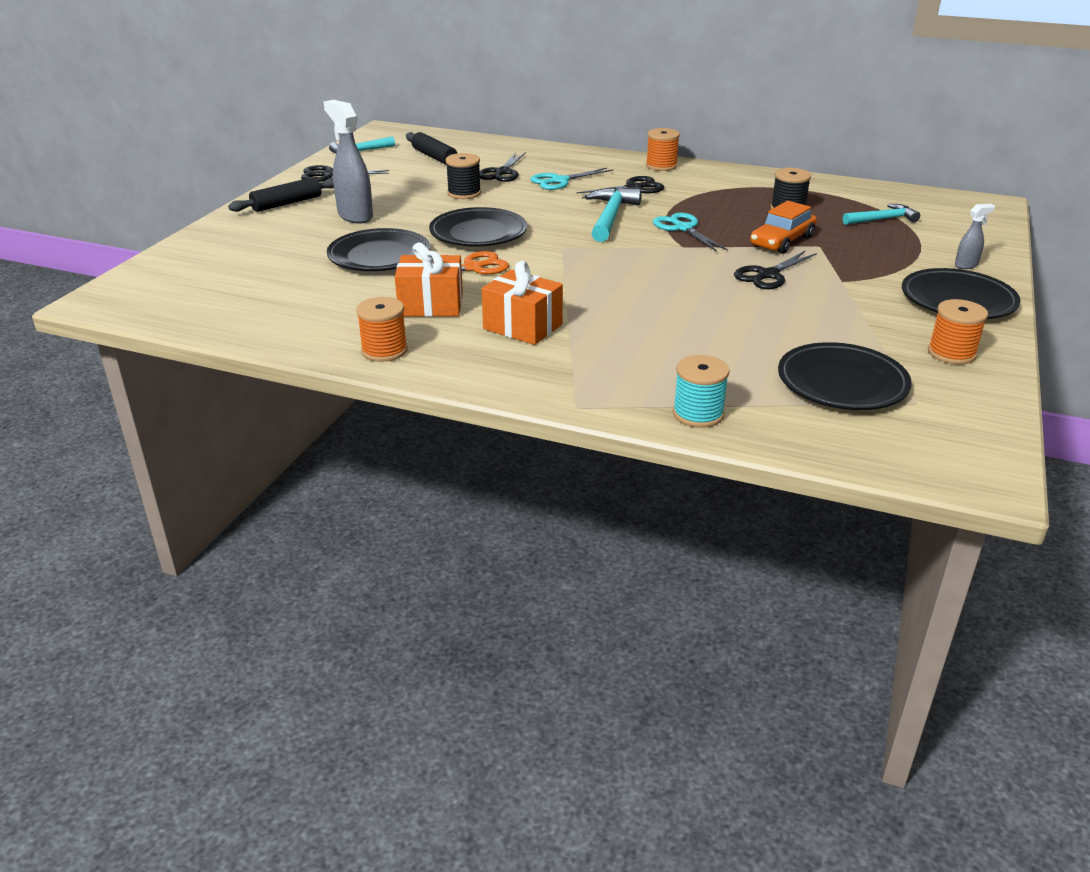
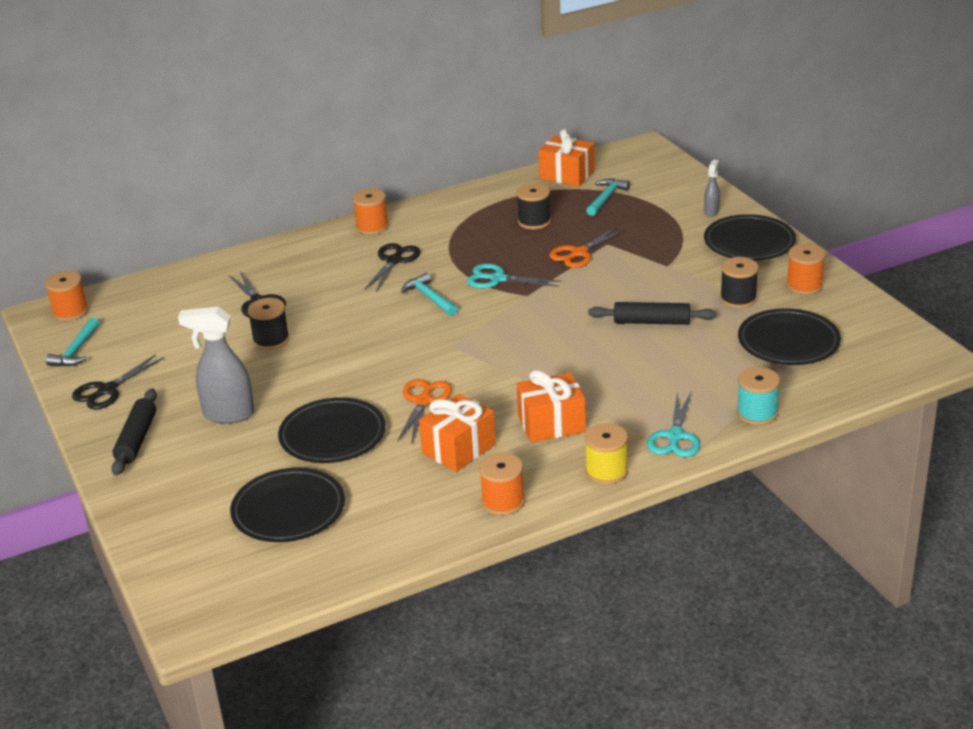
camera: 45 degrees left, 0 degrees up
black rolling pin [406,132,457,165] -> black rolling pin moved to [588,302,716,325]
black plate [429,207,527,247] -> black plate moved to [230,468,345,542]
turquoise scissors [530,168,613,190] -> turquoise scissors moved to [647,391,700,457]
turquoise hammer [585,187,642,242] -> turquoise hammer [401,272,458,316], size x0.67
black scissors [734,251,817,289] -> none
orange car [750,201,817,254] -> orange scissors [549,227,625,268]
none -> orange spool [45,271,88,321]
none -> orange gift [538,129,595,187]
none -> yellow spool [585,423,628,485]
none -> black spool [720,257,759,308]

